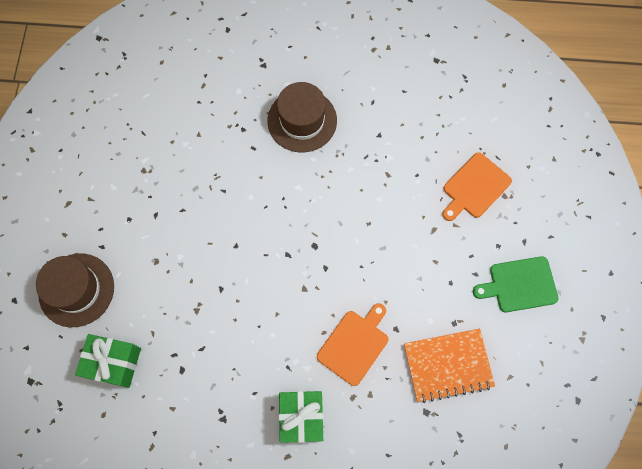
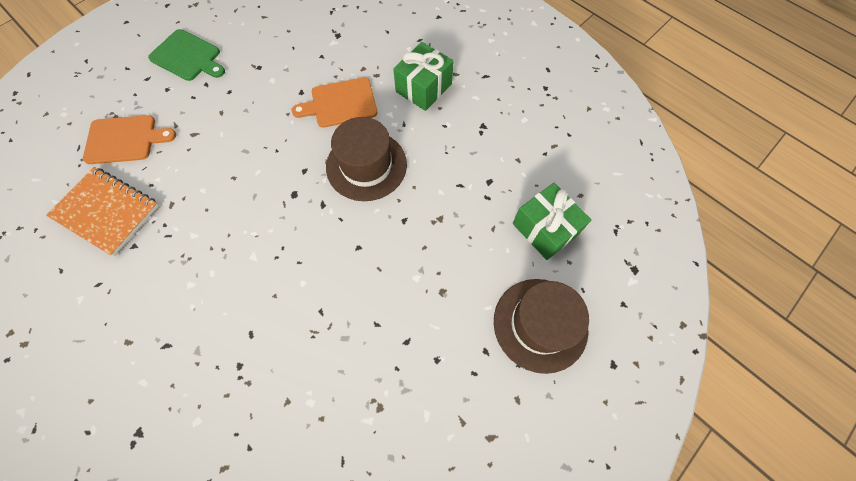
camera: 140 degrees left, 5 degrees down
brown hat [267,82,337,152] -> brown hat moved to [326,117,407,201]
orange notebook [404,329,495,403] -> orange notebook moved to [46,167,159,256]

